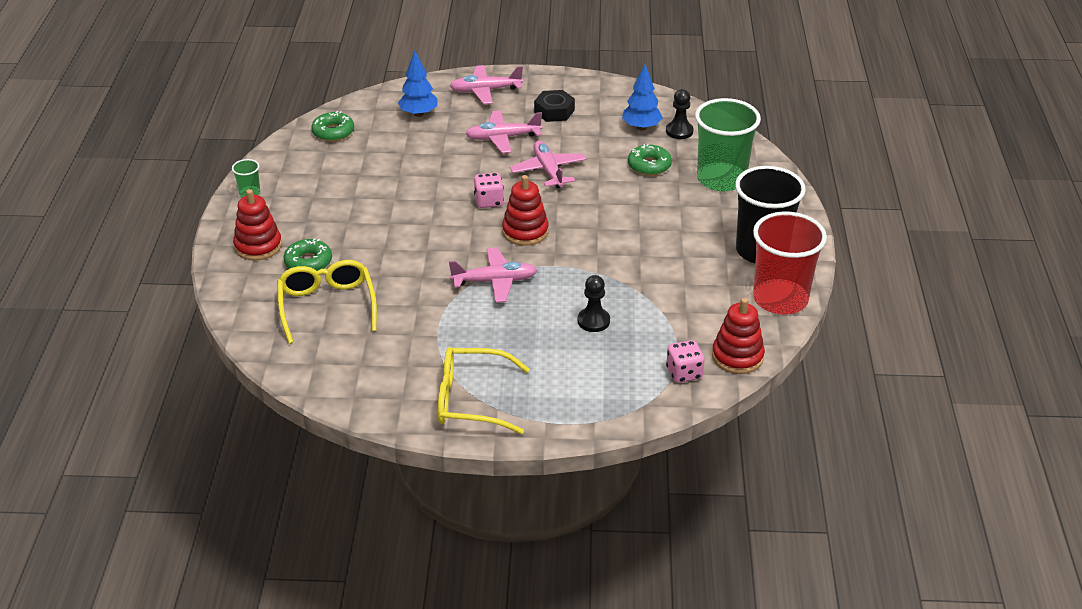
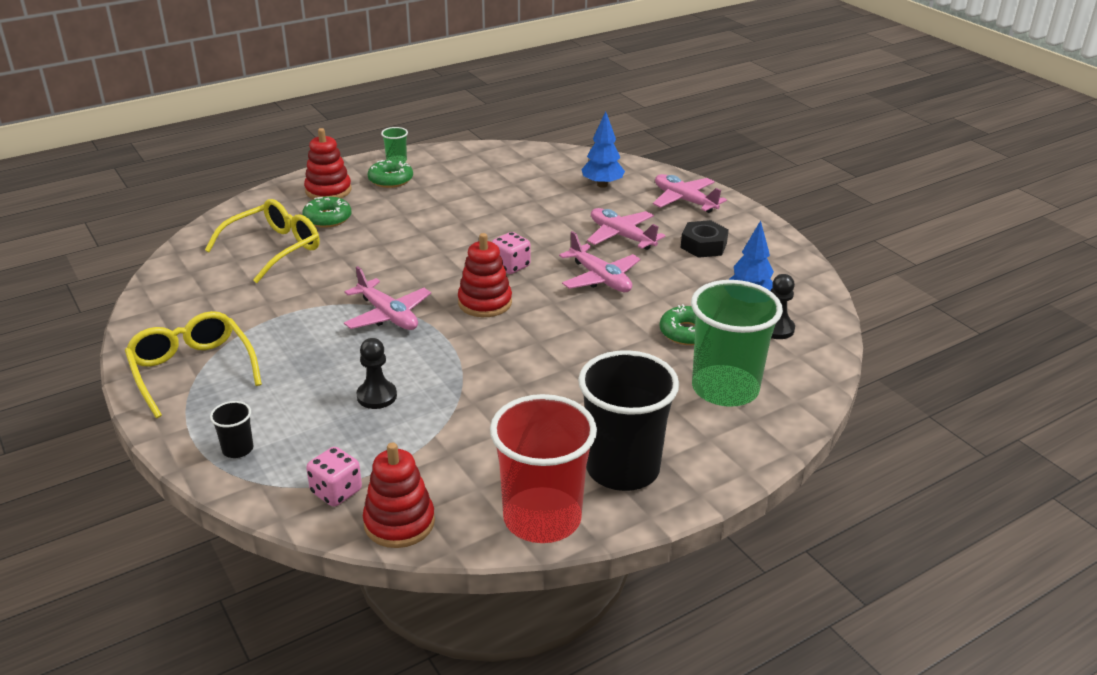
camera: 55 degrees right, 5 degrees down
green donut [311,111,354,141] -> green donut moved to [368,160,413,188]
pink plane [510,140,586,188] -> pink plane turned 105 degrees clockwise [559,231,640,292]
none -> black cup [210,401,253,458]

